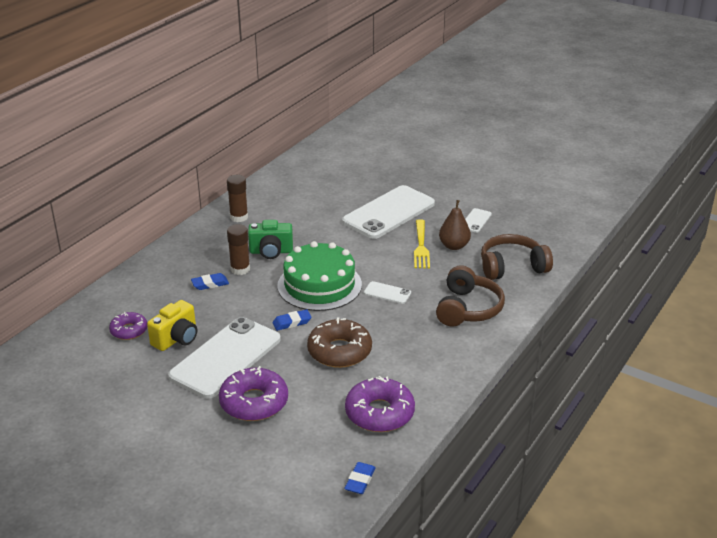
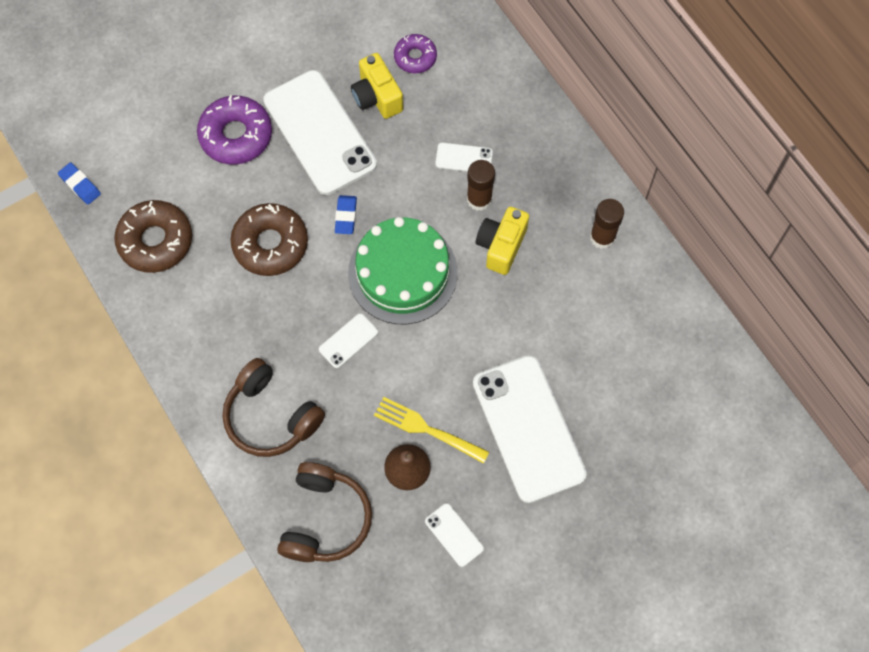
camera: 115 degrees right, 35 degrees up
blue eraser [191,273,229,290] -> white phone [435,142,493,172]
green camera [248,220,293,259] -> yellow camera [476,207,529,275]
purple donut [345,376,415,432] -> brown donut [114,200,192,273]

